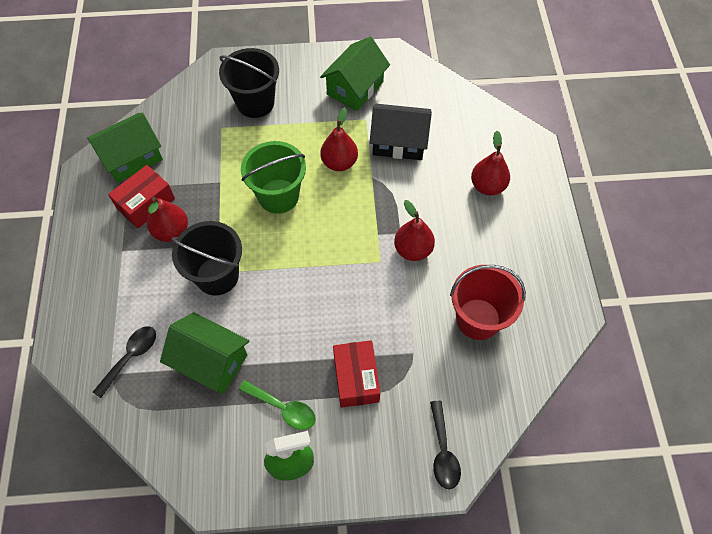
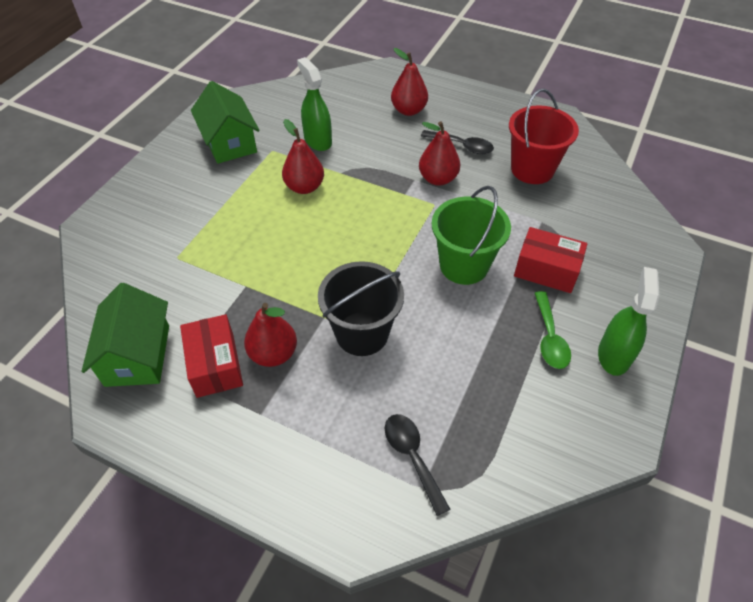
camera: 60 degrees left, 10 degrees down
green house [160,312,249,394] -> none
black bucket [219,48,279,118] -> none
green spoon [239,380,316,430] -> green spoon turned 120 degrees clockwise [534,291,571,369]
green bucket [241,141,306,214] -> green bucket moved to [432,186,511,285]
black house [370,104,432,160] -> green spray bottle [297,57,332,151]
black spoon [430,401,461,489] -> black spoon moved to [421,130,494,154]

